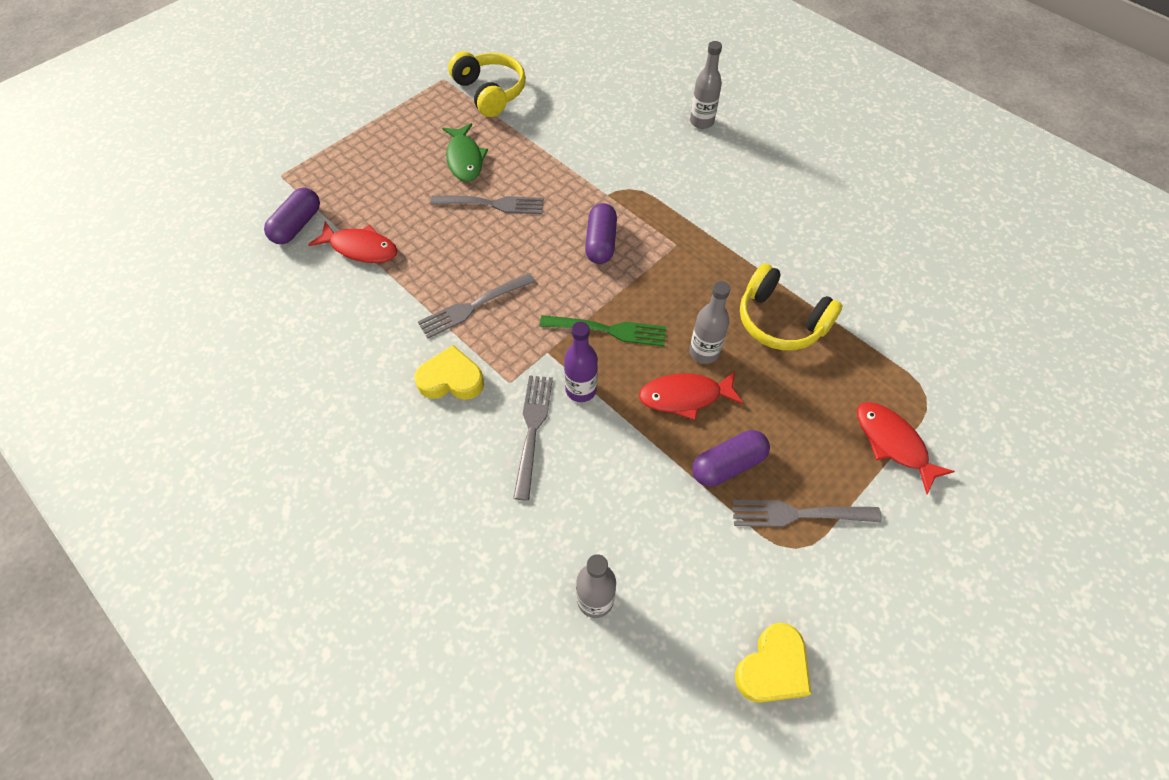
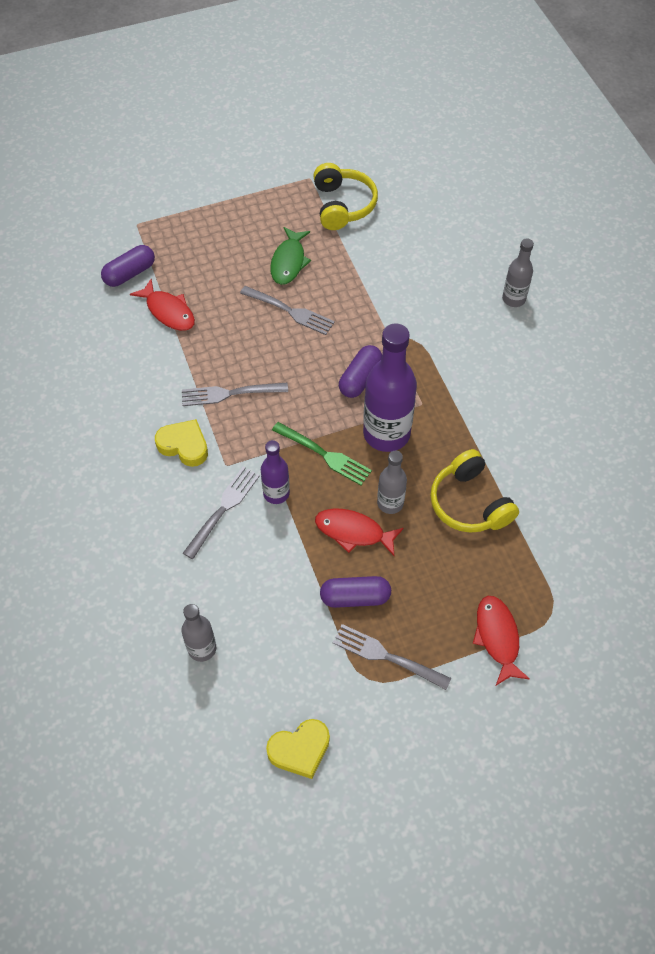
camera: 25 degrees right, 0 degrees up
none -> purple bottle [363,323,417,452]

